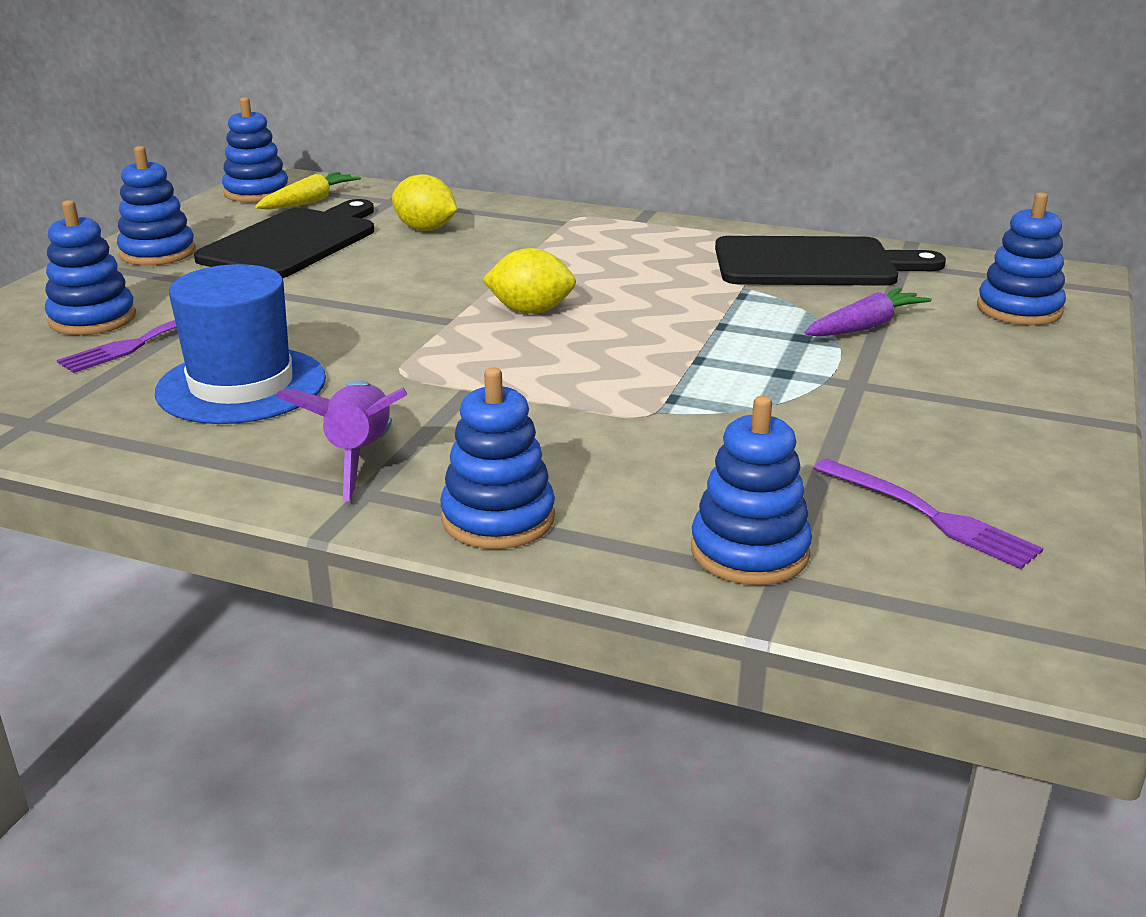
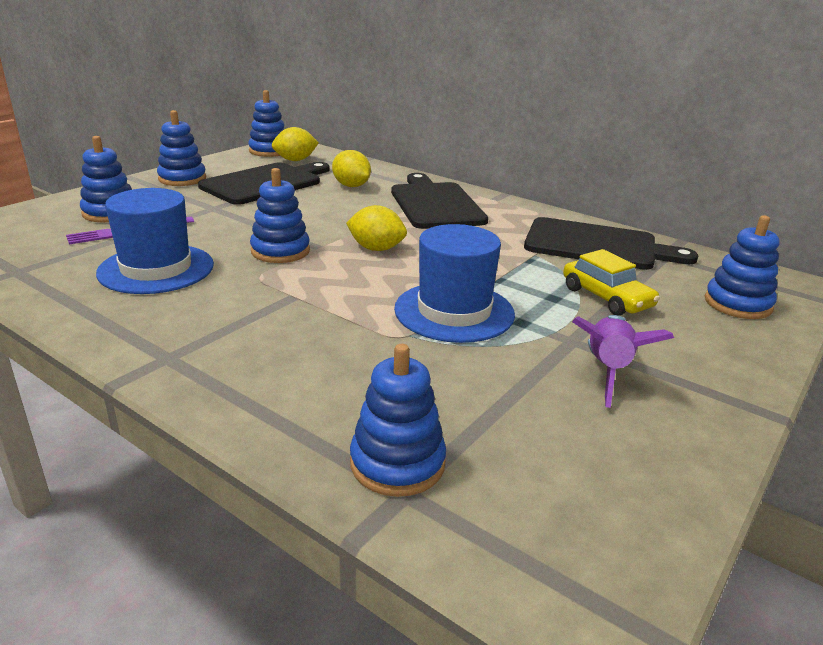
camera: 15 degrees right, 0 degrees up
yellow carrot [255,172,361,210] -> yellow lemon [272,127,319,161]
purple rocket [276,380,407,501] -> purple rocket moved to [572,315,674,408]
blue stacking toy [440,367,555,549] -> blue stacking toy moved to [250,168,310,263]
purple carrot [805,287,932,337] -> yellow car [563,249,660,316]
purple fork [814,459,1043,569] -> none
none -> black cutting board [391,173,488,229]
none -> blue hat [394,224,515,343]

